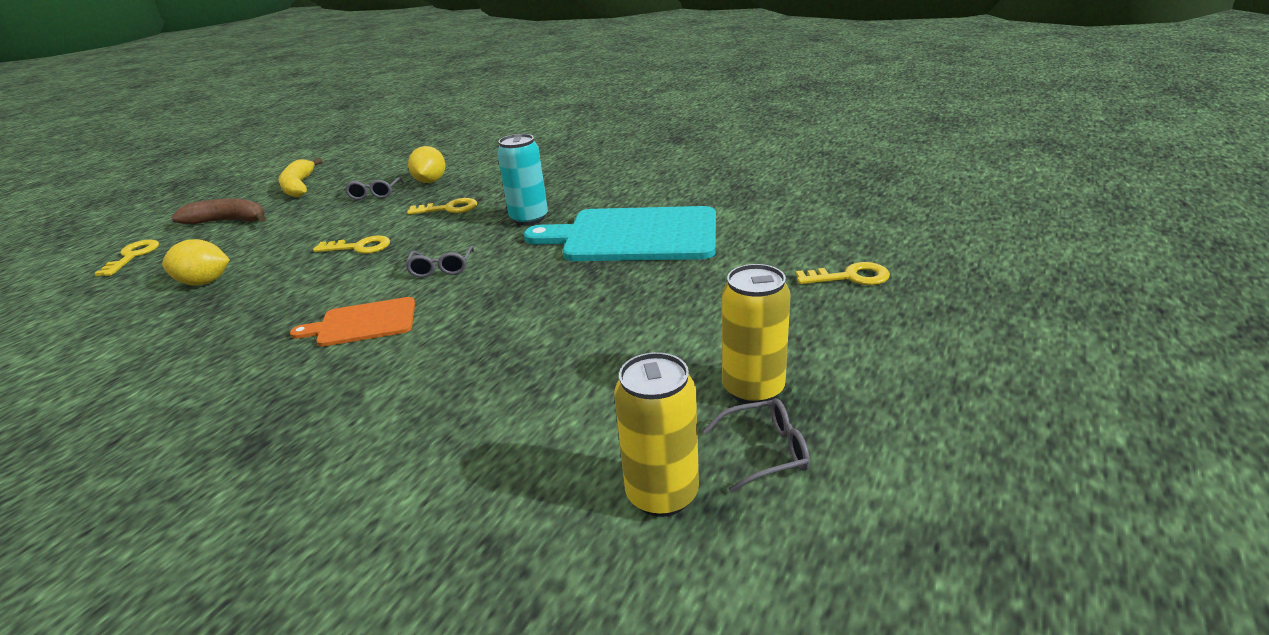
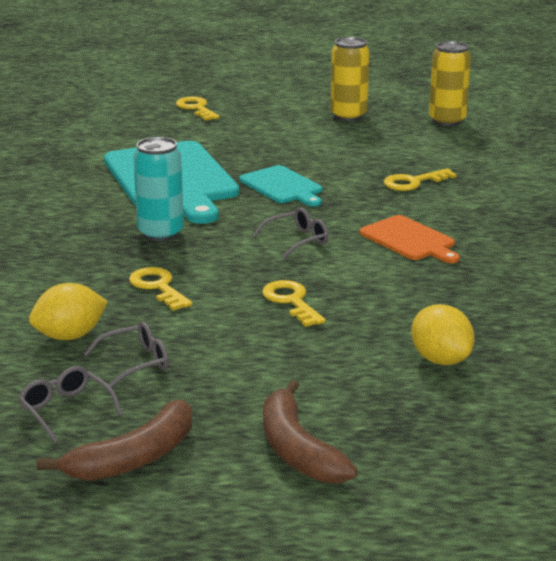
camera: 120 degrees left, 5 degrees down
yellow key [94,240,159,276] -> yellow key moved to [384,168,457,191]
yellow banana [278,158,322,198] -> brown banana [37,399,192,481]
grey glasses [703,398,810,493] -> grey glasses moved to [18,366,123,443]
none -> turquoise cutting board [239,165,322,207]

